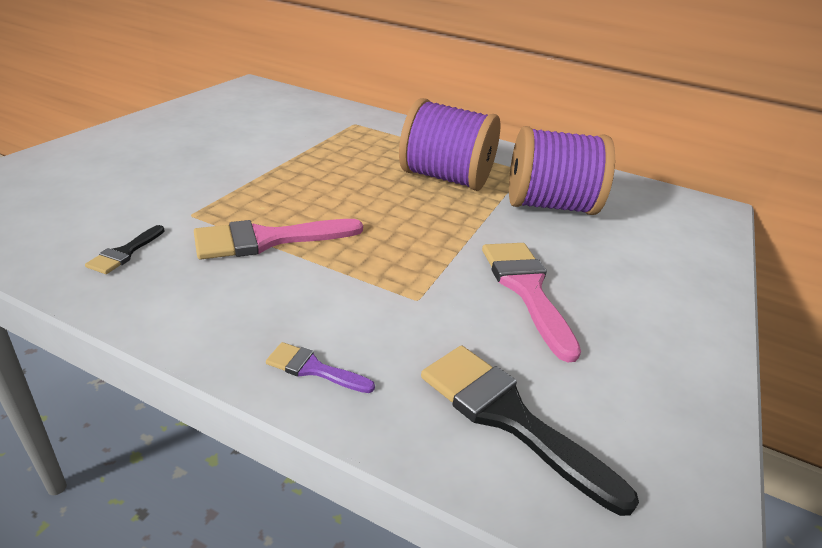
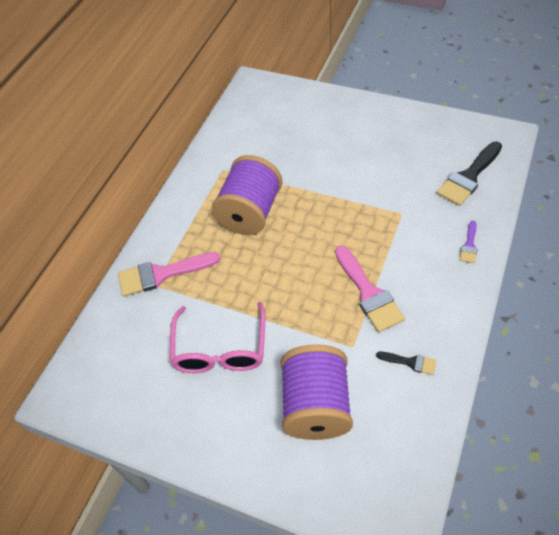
camera: 85 degrees left, 20 degrees up
pink brush [482,243,581,362] -> pink brush moved to [118,252,220,297]
purple spool [509,126,615,215] -> purple spool moved to [281,344,353,440]
none -> pink glasses [170,302,265,373]

